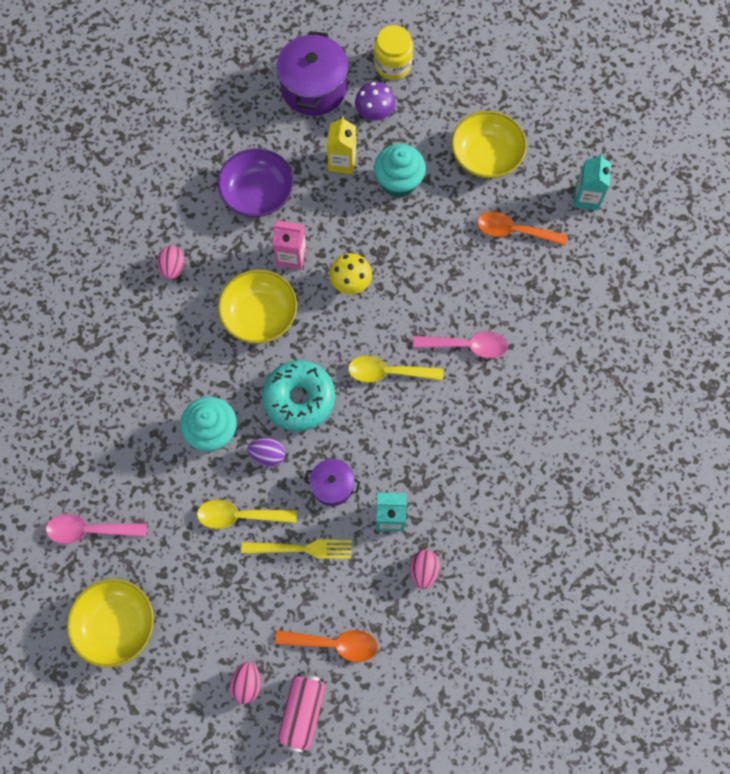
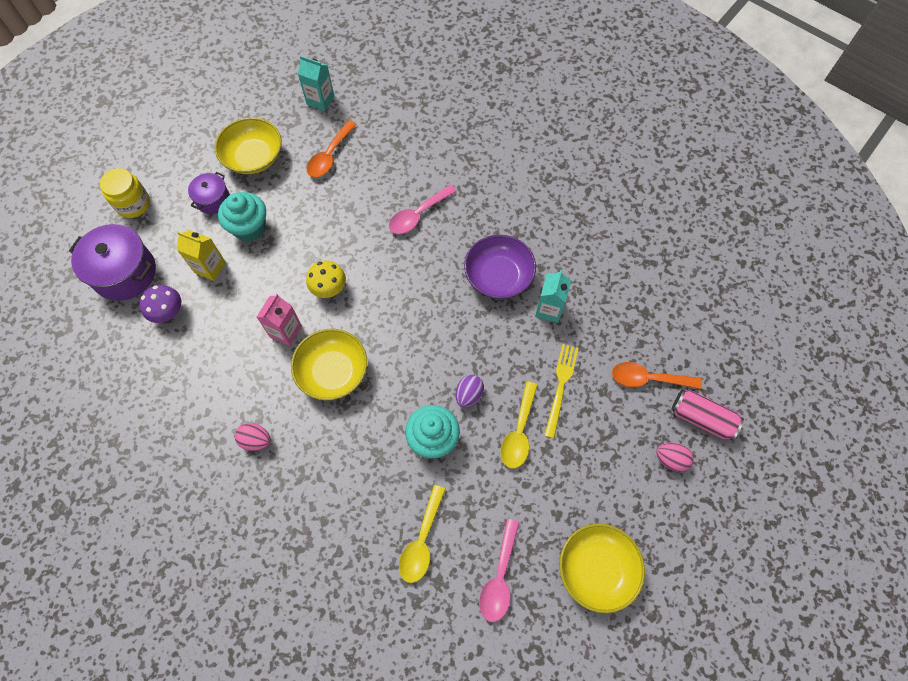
camera: 75 degrees left, 5 degrees down
purple bowl [218,148,294,217] -> purple bowl moved to [464,235,536,299]
turquoise donut [262,360,335,432] -> none
orange spoon [275,630,378,662] -> orange spoon turned 105 degrees counterclockwise [612,362,702,389]
purple pot [304,459,360,506] -> purple pot moved to [188,172,230,214]
yellow spoon [348,355,443,383] -> yellow spoon moved to [399,485,446,583]
purple mushroom [355,82,395,120] -> purple mushroom moved to [139,285,181,323]
pink egg [410,550,440,589] -> none
pink spoon [413,332,508,358] -> pink spoon turned 150 degrees counterclockwise [389,185,457,234]

